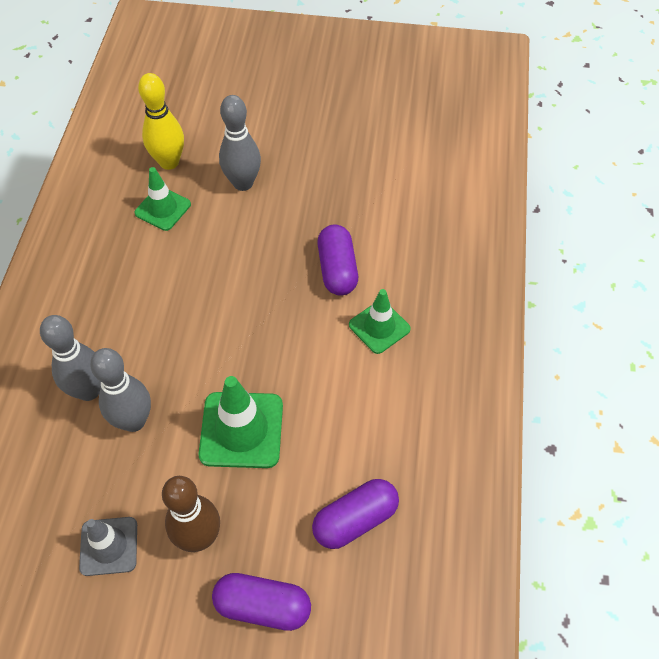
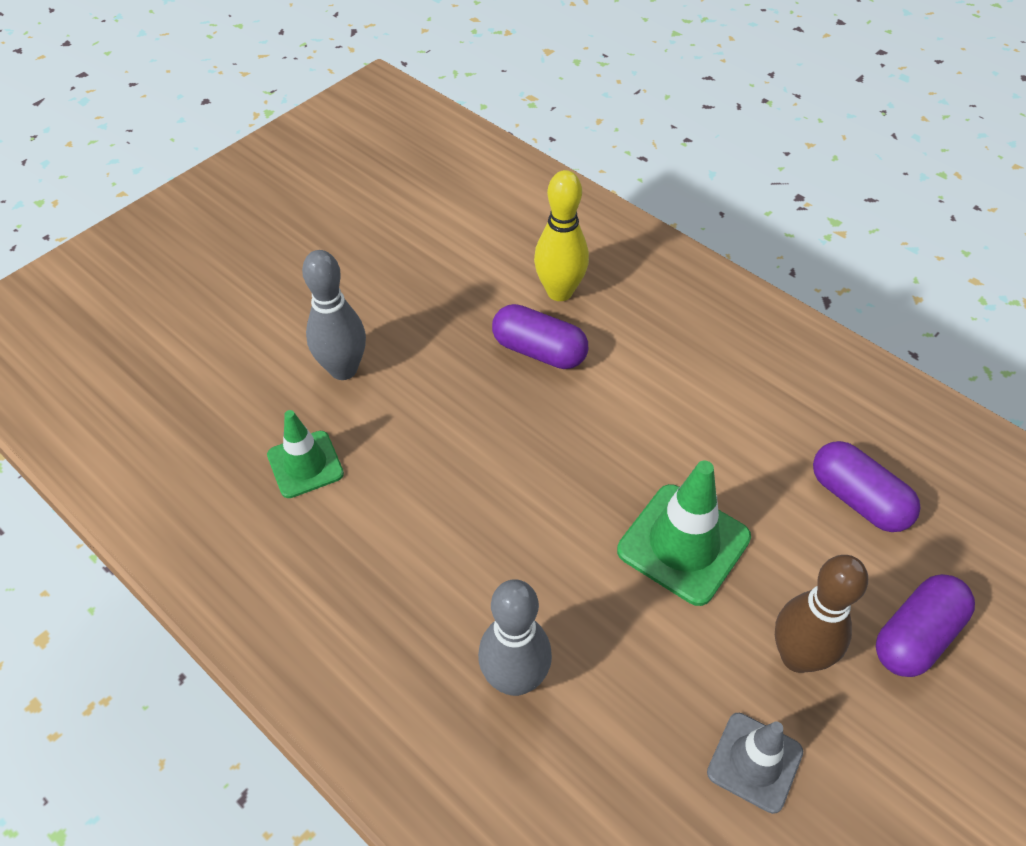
camera: 55 degrees left, 5 degrees down
grey bowling pin [90,348,151,432] -> none
yellow bowling pin [138,73,184,170] -> yellow bowling pin moved to [534,170,589,301]
purple capsule [312,479,399,549] -> purple capsule turned 45 degrees counterclockwise [813,441,921,532]
green traffic cone [349,289,411,354] -> none

